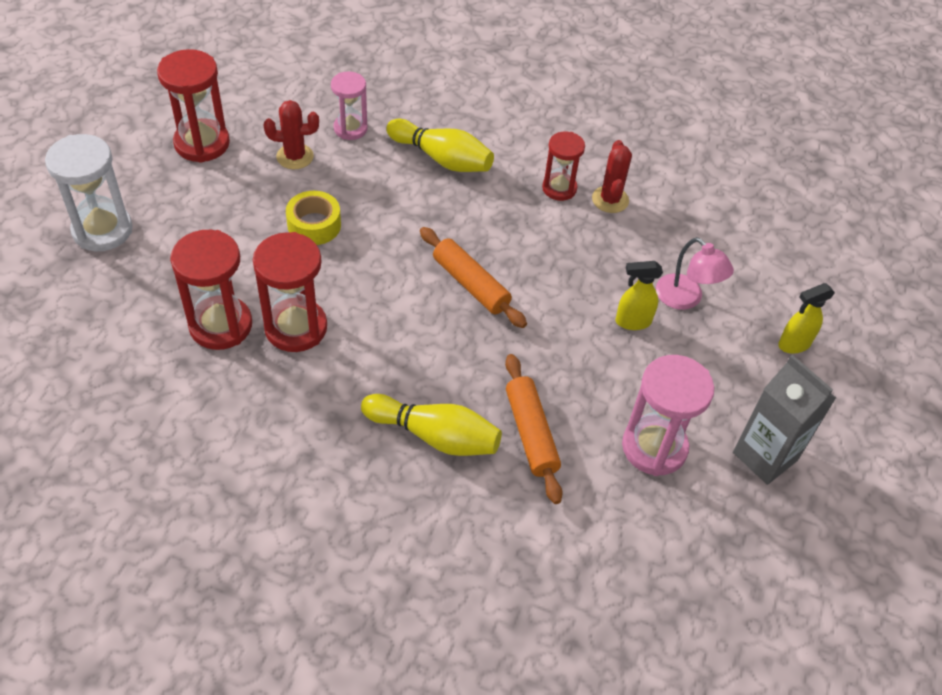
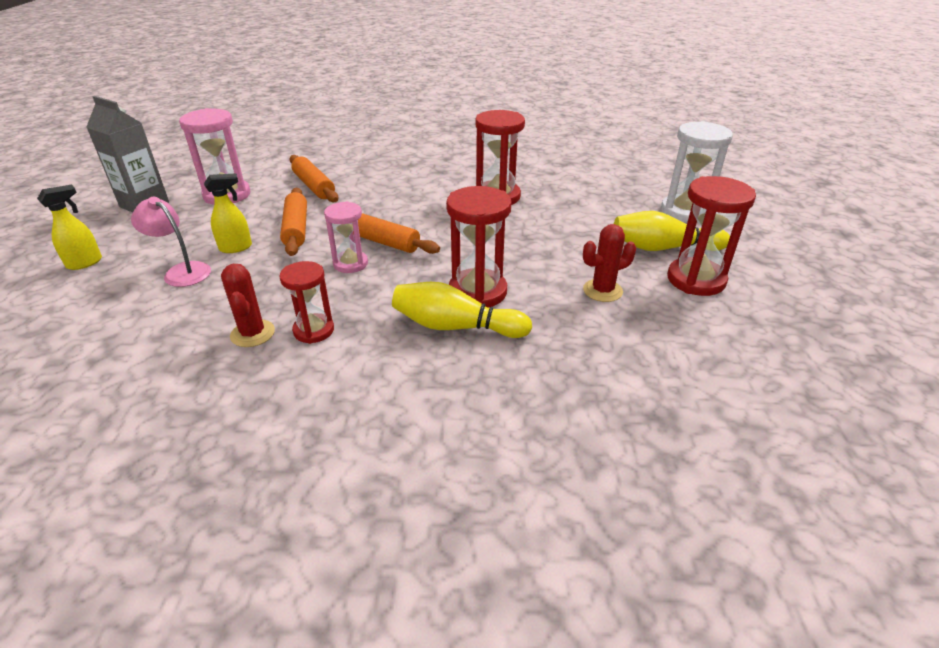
camera: 165 degrees right, 15 degrees down
red hourglass [170,230,252,350] -> red hourglass moved to [446,186,512,308]
yellow tape [286,191,341,245] -> none
pink hourglass [331,71,368,140] -> pink hourglass moved to [324,201,368,273]
yellow bowling pin [361,394,502,456] -> yellow bowling pin moved to [614,211,730,251]
none -> orange rolling pin [280,188,307,256]

